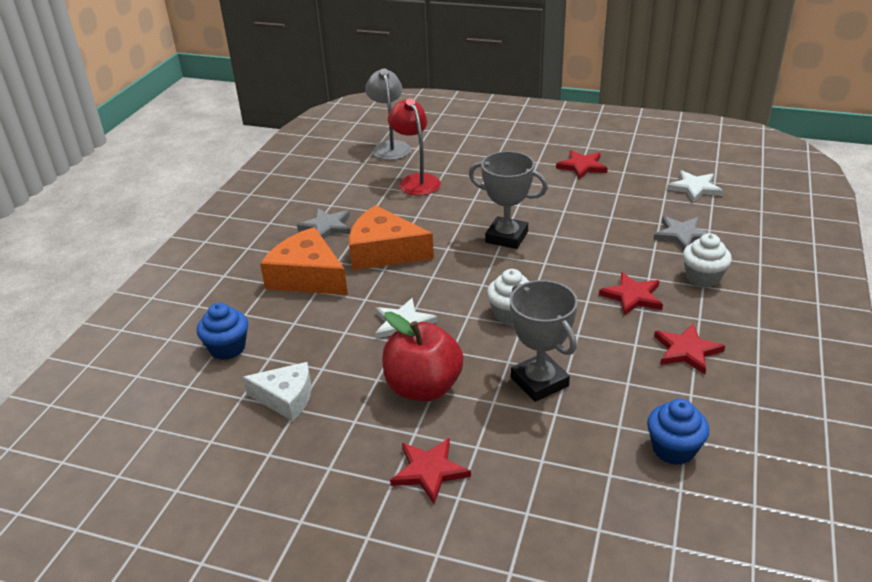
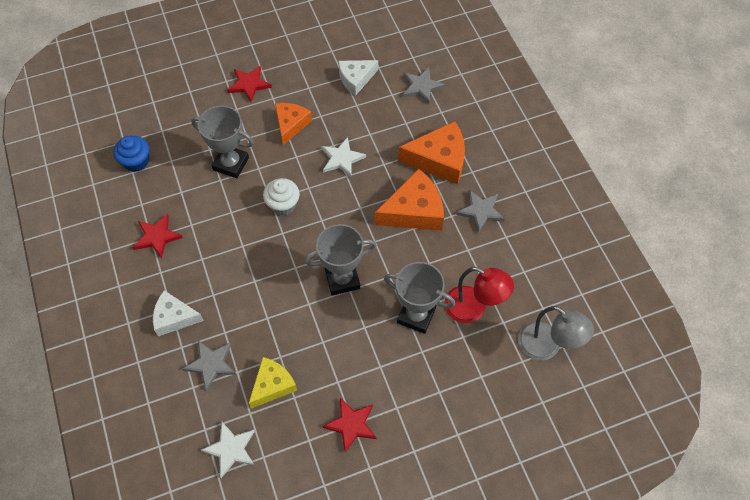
camera: 140 degrees right, 25 degrees up
blue cupcake [197,303,248,360] -> grey star [403,67,445,104]
red apple [382,311,463,401] -> orange cheese [275,103,312,145]
red star [599,272,663,316] -> none
white cupcake [683,233,732,288] -> white cheese [153,290,204,336]
none -> yellow cheese [249,357,297,408]
none -> grey trophy [384,262,455,334]

